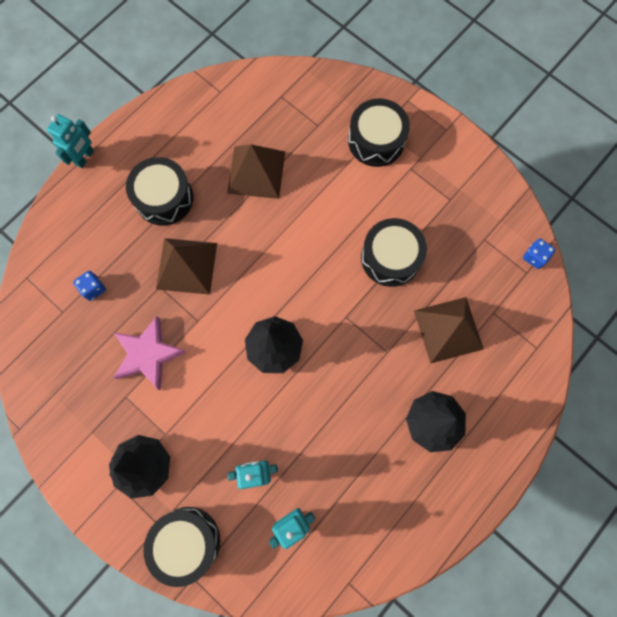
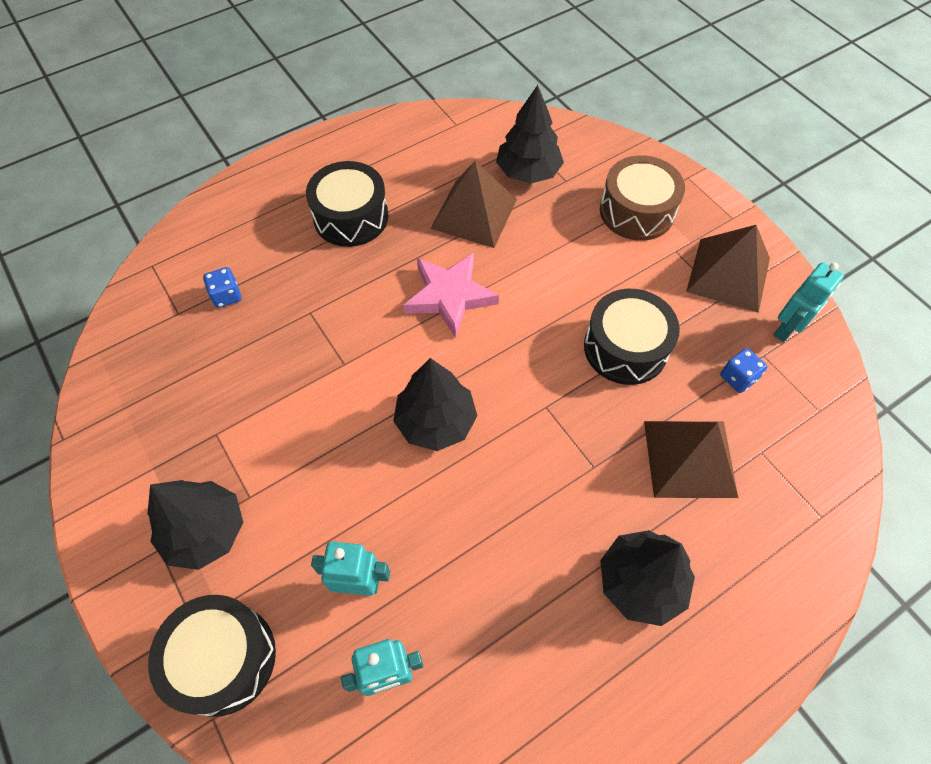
camera: 15 degrees right, 15 degrees down
turquoise robot [47,114,94,168] -> turquoise robot moved to [774,262,844,342]
pink star [113,316,186,390] -> pink star moved to [403,253,499,338]
brown pyramid [156,238,217,295] -> brown pyramid moved to [686,225,770,313]
black drum [348,98,410,167] -> brown drum [600,155,685,241]
blue dice [523,239,556,269] -> blue dice moved to [720,348,767,393]
none -> black tree [496,85,564,184]

